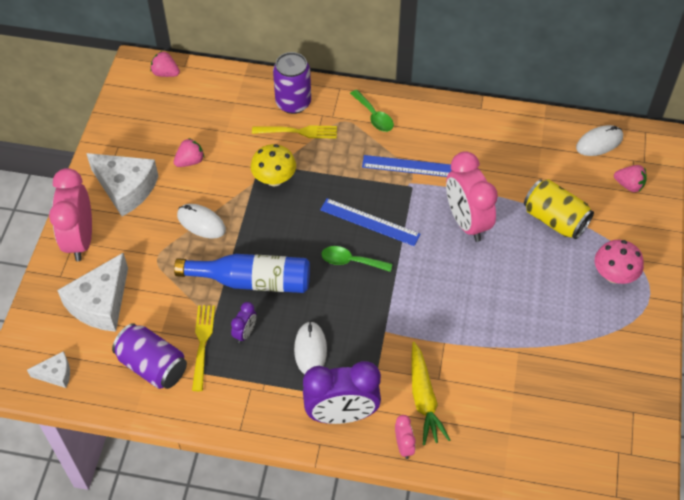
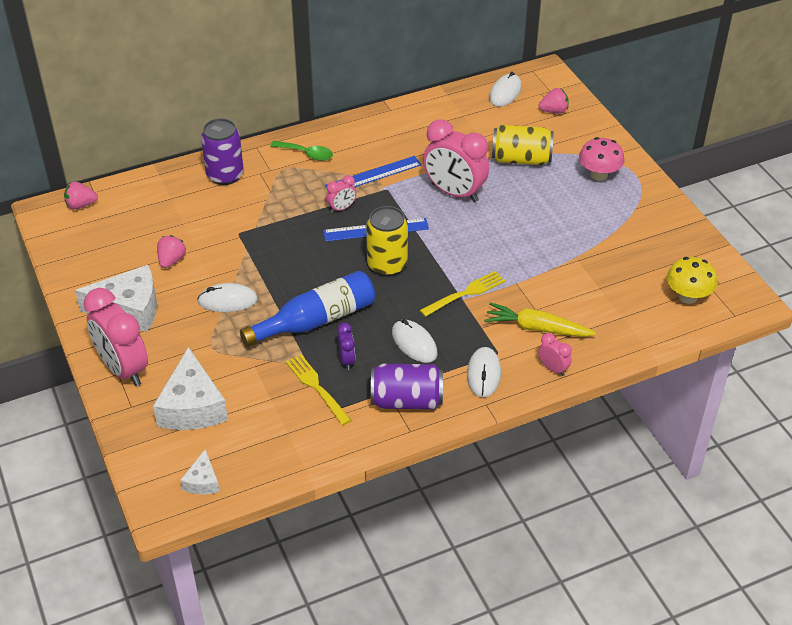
camera: 35 degrees left, 10 degrees down
white cheese [27,351,70,388] -> white cheese turned 135 degrees clockwise [180,450,219,494]
purple can [112,323,187,389] -> purple can moved to [371,364,443,409]
yellow mushroom [251,144,296,186] -> yellow mushroom moved to [667,257,717,304]
yellow fork [252,125,337,139] -> yellow fork moved to [420,271,505,317]
purple clock [303,361,381,424] -> white mouse [467,347,501,397]
green spoon [321,246,392,272] -> yellow can [366,206,408,276]
yellow carrot [411,342,450,445] -> yellow carrot turned 150 degrees clockwise [484,302,596,337]
none -> pink clock [326,175,356,213]

